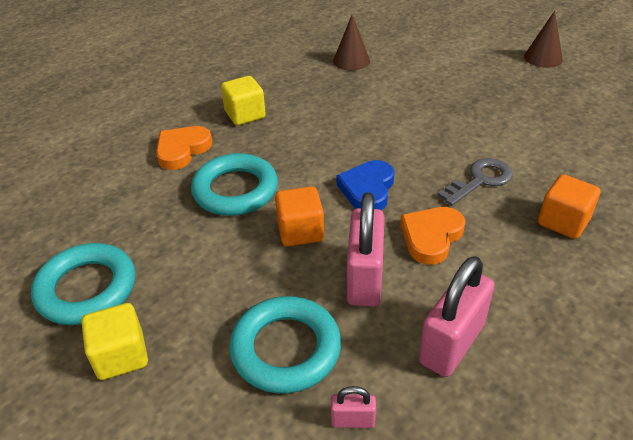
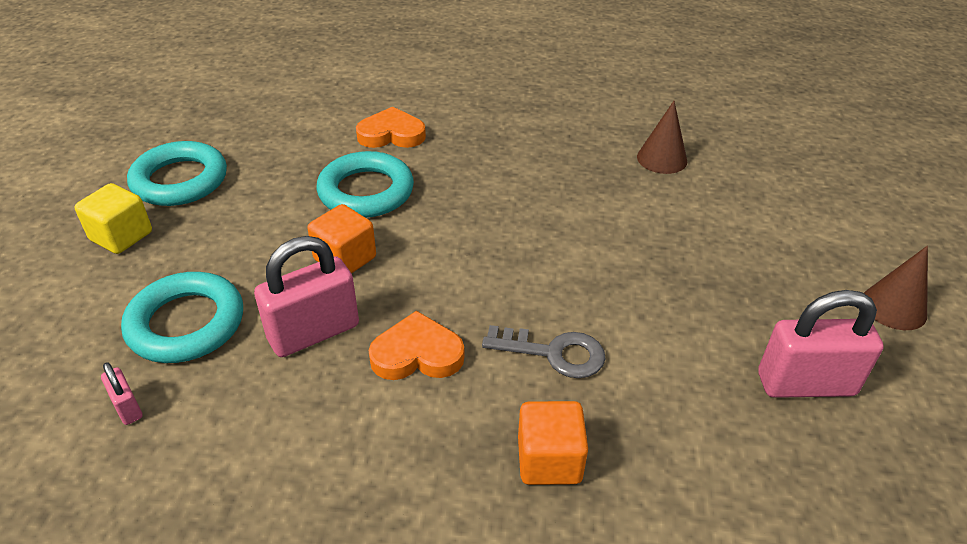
camera: 50 degrees right, 0 degrees up
yellow cube [221,76,266,125] -> none
blue heart [336,160,394,210] -> none
pink padlock [419,256,495,377] -> pink padlock moved to [758,290,884,398]

